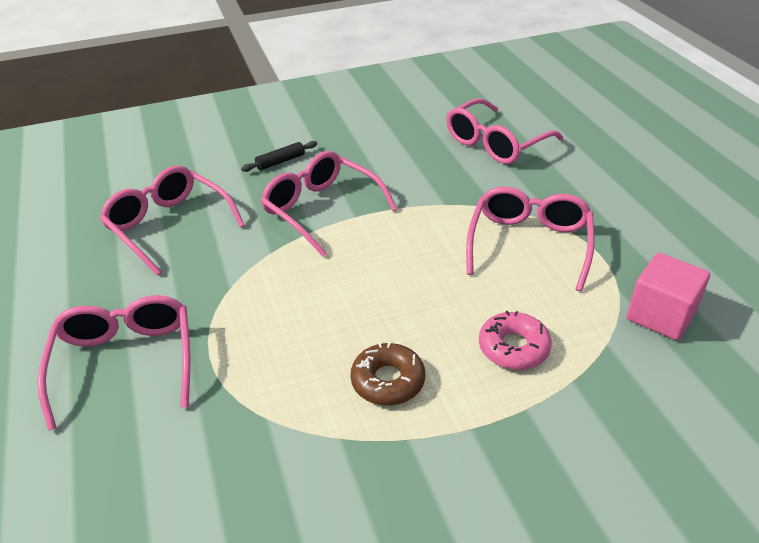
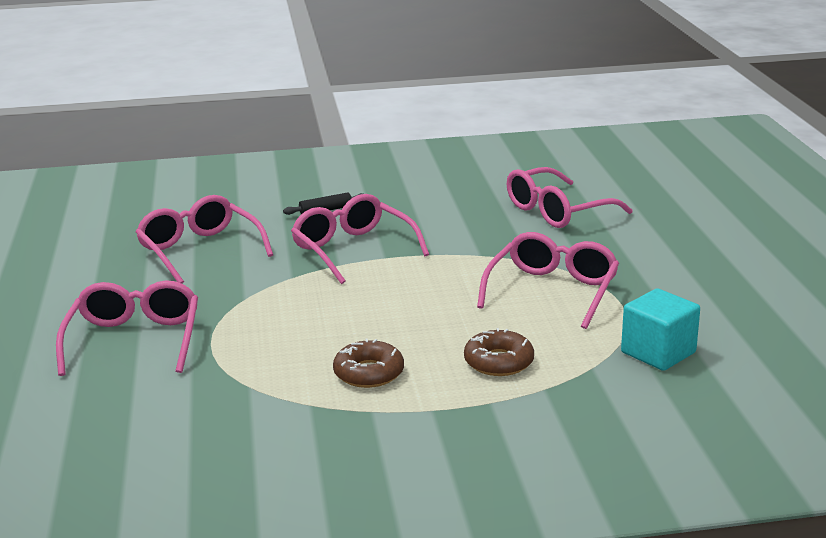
camera: 10 degrees right, 15 degrees down
pink donut [479,311,552,370] -> brown donut [464,328,534,376]
pink cube [626,253,710,340] -> turquoise cube [621,288,700,371]

